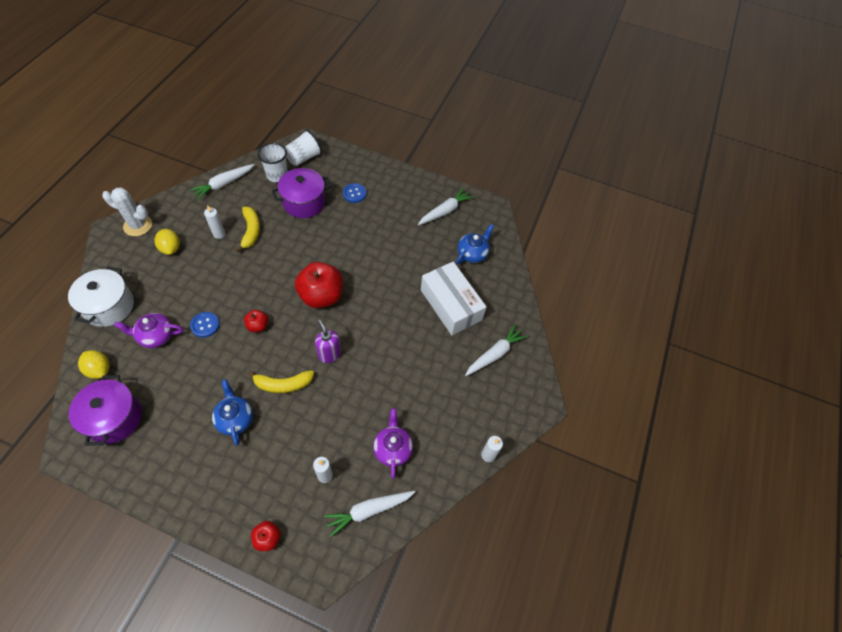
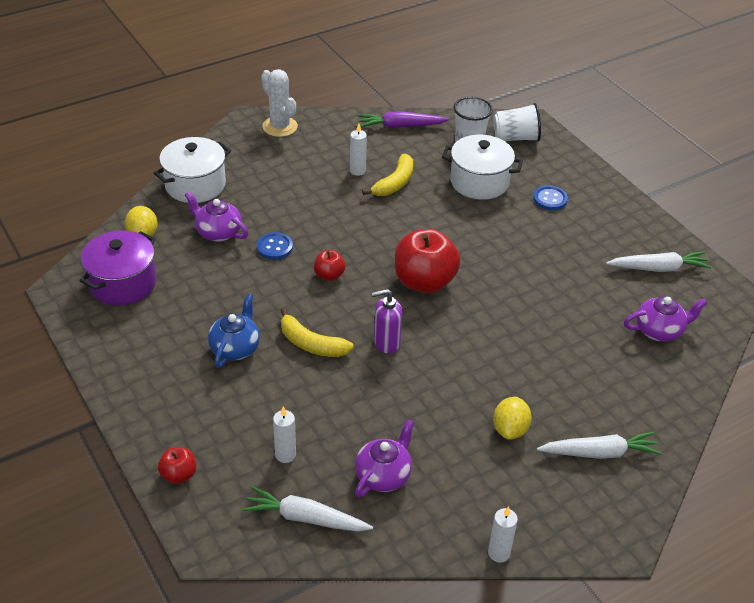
camera: 40 degrees right, 15 degrees down
yellow lemon [155,229,180,255] -> yellow lemon moved to [493,397,532,440]
white carrot [190,164,254,200] -> purple carrot [358,112,449,128]
purple pot [272,168,331,218] -> white pot [442,135,523,200]
purple soap dispenser [315,320,341,363] -> purple soap dispenser turned 105 degrees counterclockwise [372,289,403,354]
white box [421,262,486,335] -> none
blue teapot [456,224,494,264] -> purple teapot [624,297,707,342]

